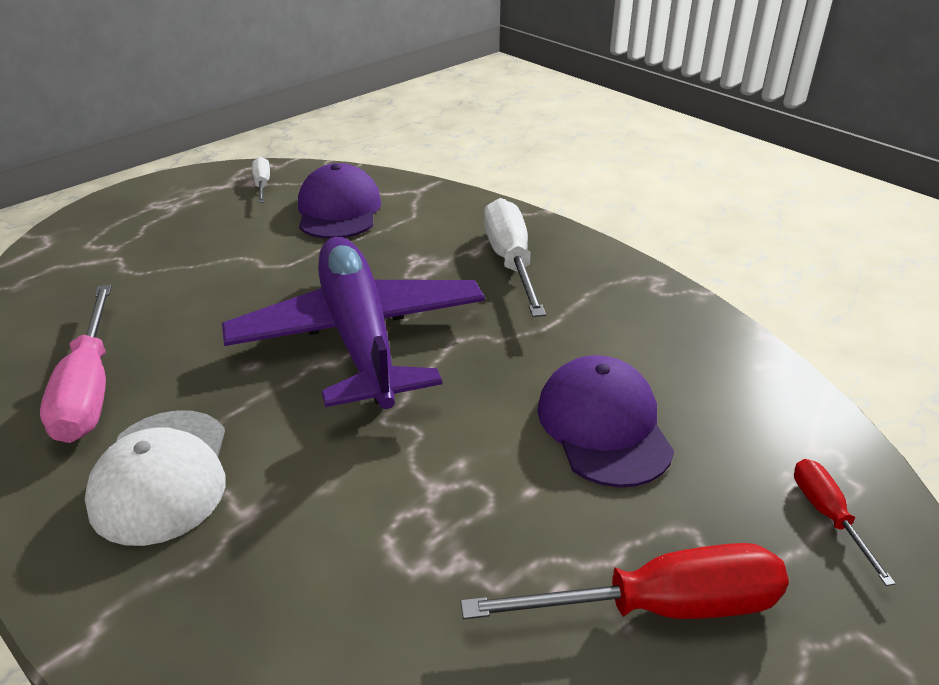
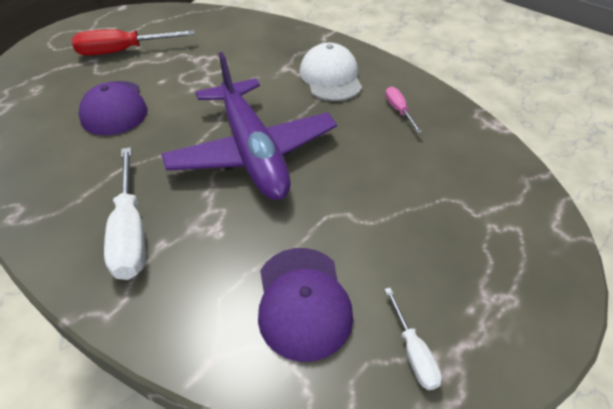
camera: 175 degrees right, 10 degrees up
pink screwdriver [40,284,112,443] -> pink screwdriver [385,86,422,133], size x0.53
red screwdriver [794,459,896,586] -> none

